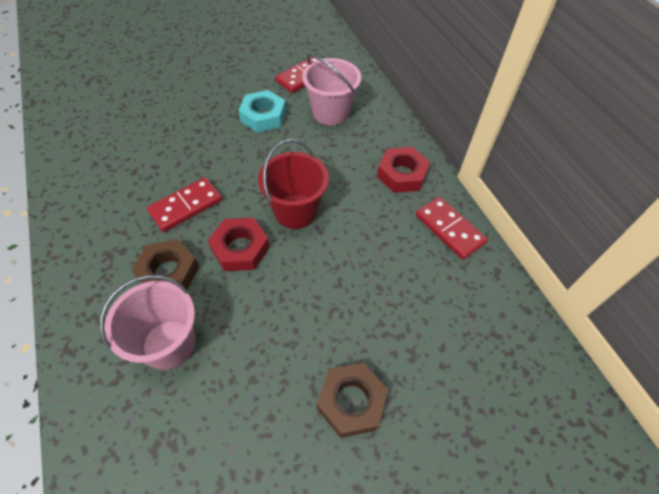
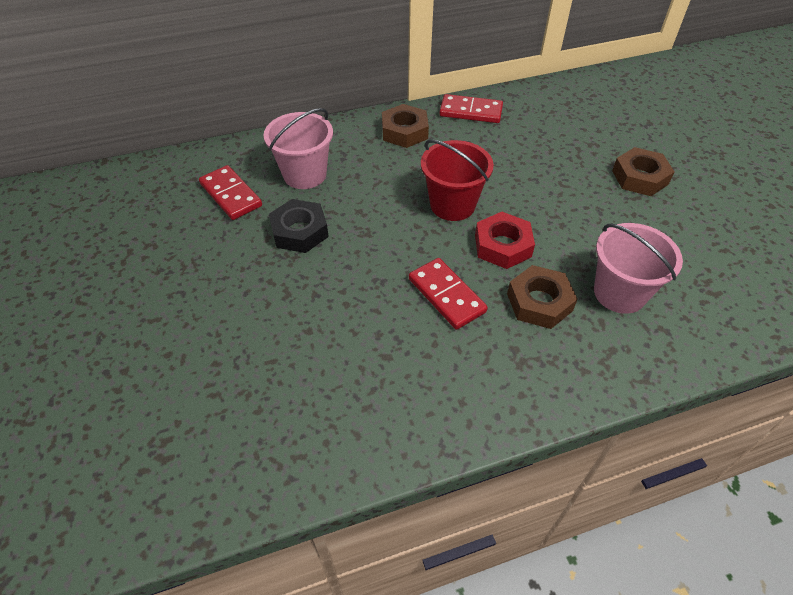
camera: 85 degrees left, 5 degrees down
turquoise nut [238,90,286,133] -> black nut [269,199,329,253]
red nut [377,147,430,193] -> brown nut [382,104,429,148]
red domino [416,197,488,260] -> red domino turned 45 degrees clockwise [440,94,503,123]

